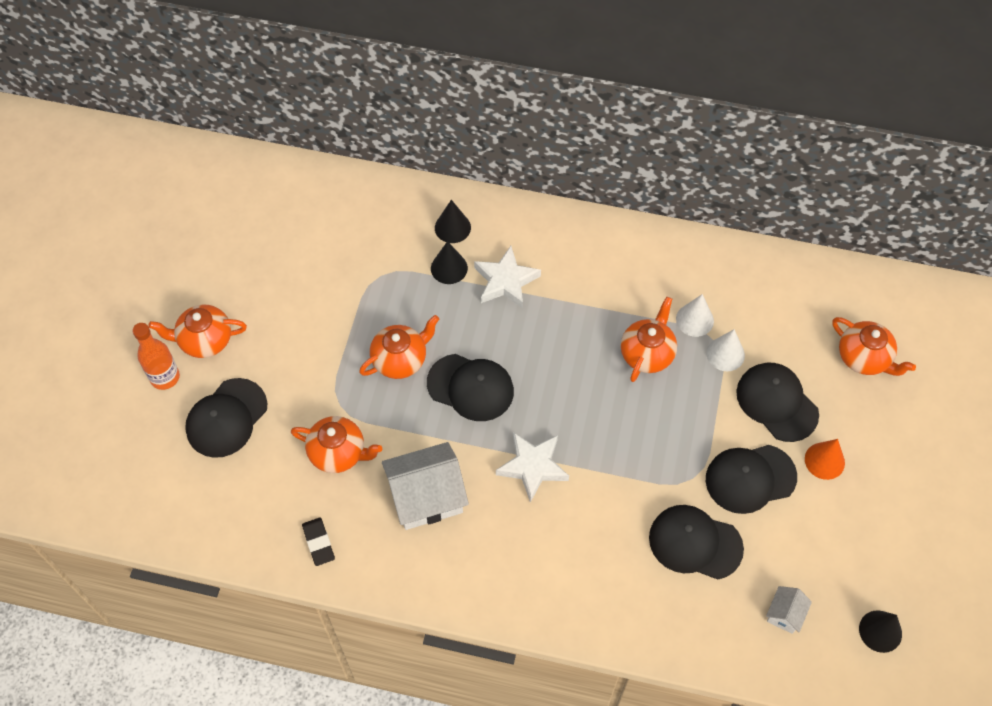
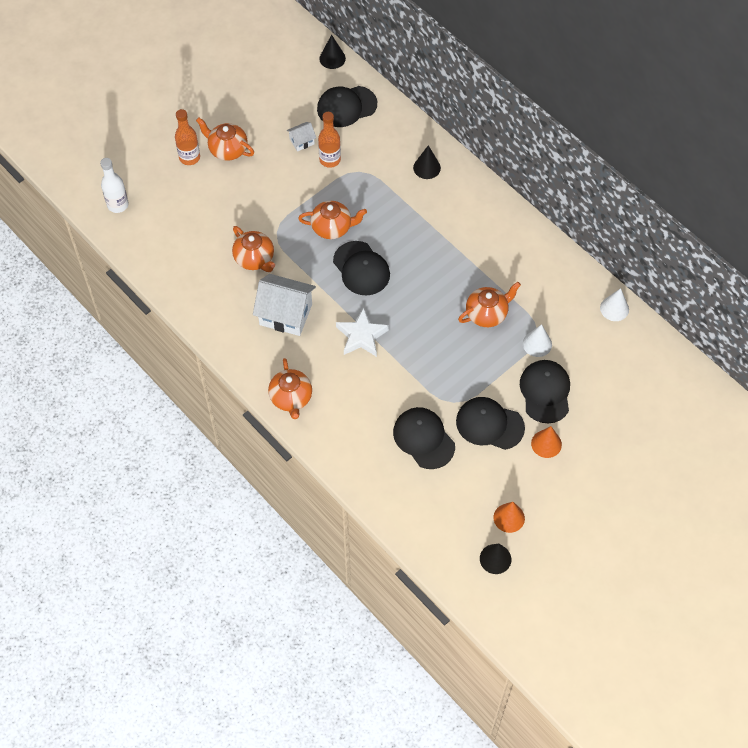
camera: 35 degrees right, 0 degrees up
black cap [185,378,267,458] -> black cap moved to [317,86,377,127]
black eraser [302,518,335,566] -> none
black cone [431,241,468,284] -> black cone moved to [319,35,346,69]
white star [474,246,541,309] -> none
white cone [676,294,714,337] -> white cone moved to [600,288,629,321]
white house [766,586,812,634] -> white house moved to [287,122,316,152]
orange teapot [832,317,916,376] -> orange teapot moved to [268,358,312,419]
none -> white bottle [100,158,129,213]
none -> orange bottle [318,112,341,168]
none -> orange cone [494,502,525,533]

